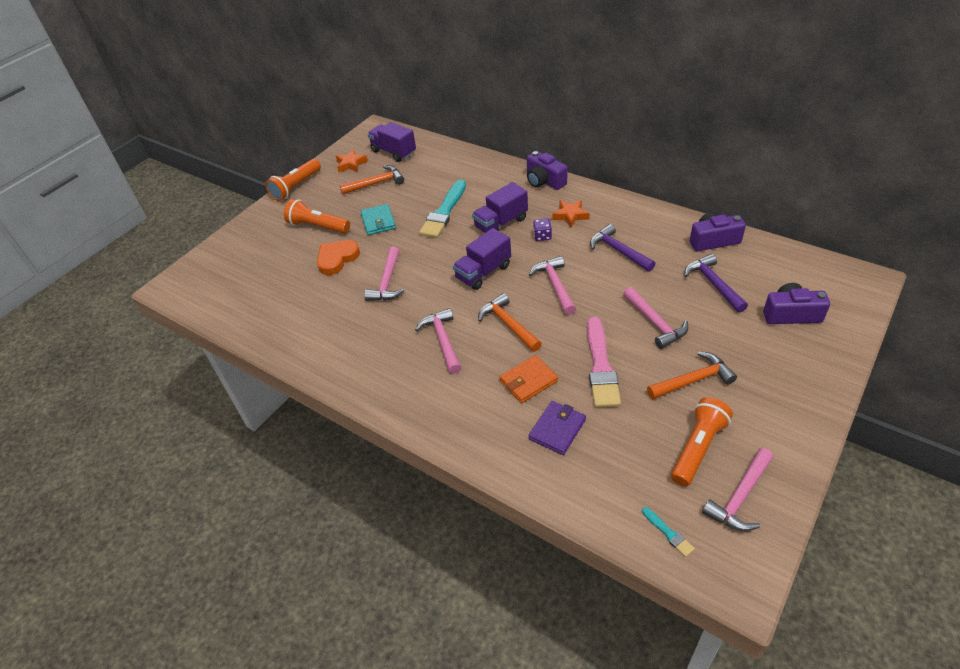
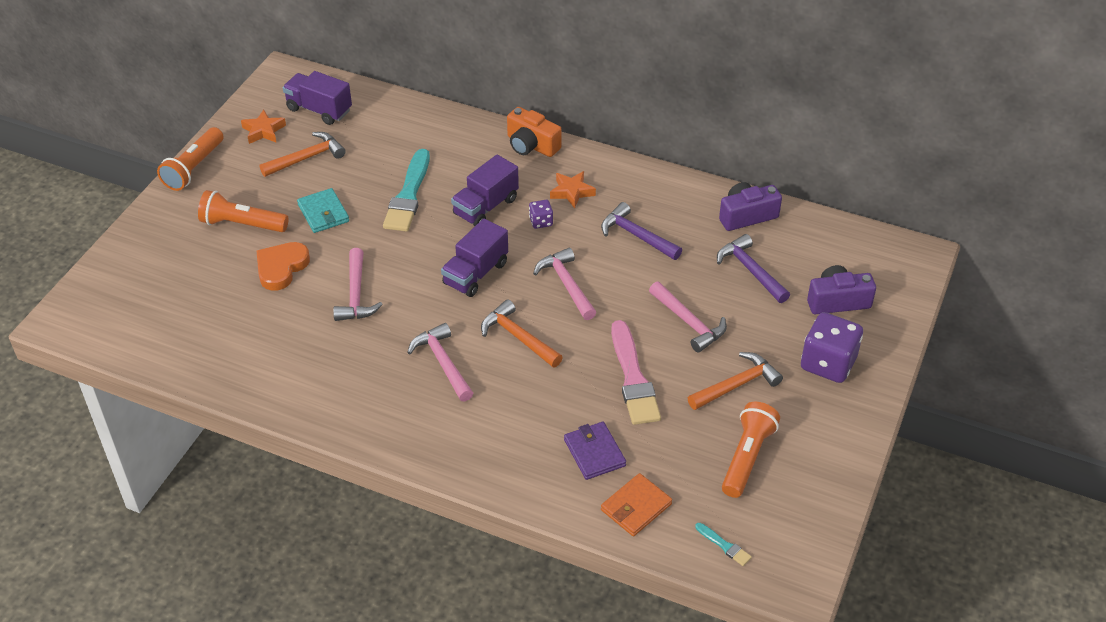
camera: 15 degrees left, 0 degrees up
orange wallet [500,355,558,403] -> orange wallet moved to [601,473,672,536]
purple camera [527,151,568,190] -> orange camera [507,107,562,157]
purple wallet [529,401,586,455] -> purple wallet turned 45 degrees counterclockwise [564,422,626,480]
pink hammer [702,448,773,531] -> none
none -> purple dice [801,312,863,383]

